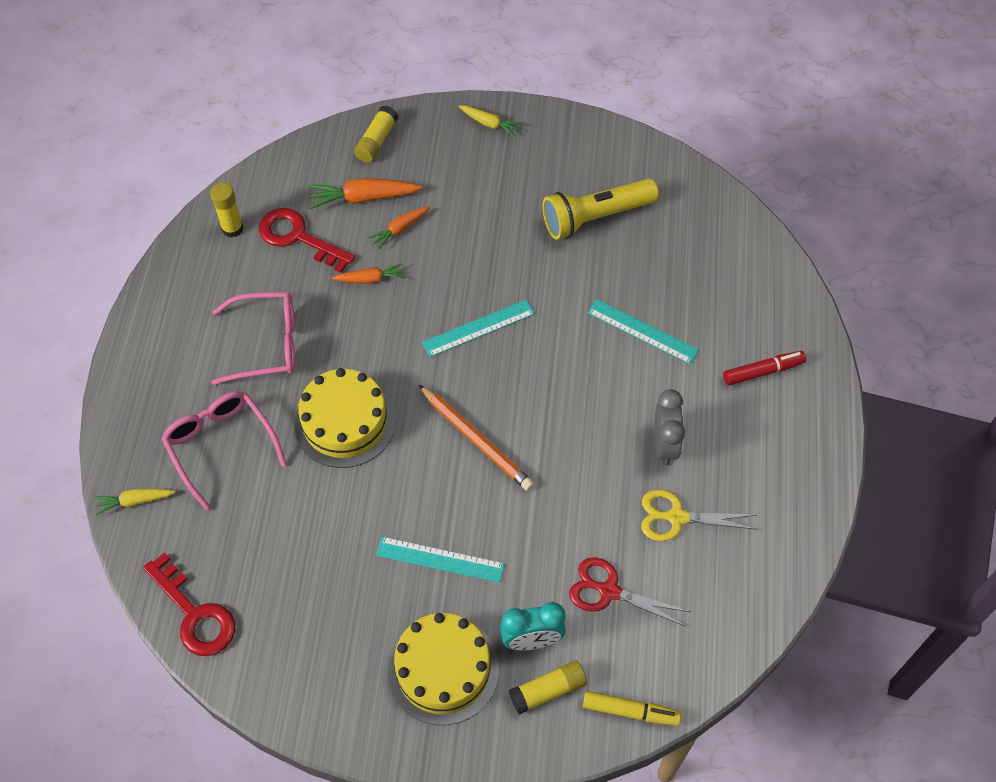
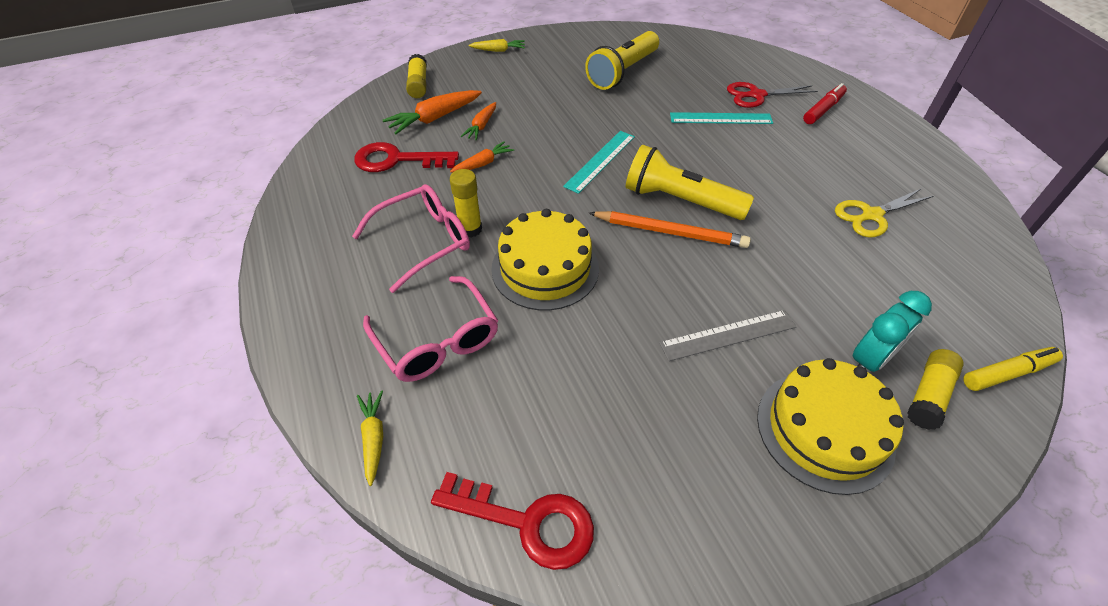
camera: 30 degrees left, 10 degrees down
yellow carrot [94,488,175,515] -> yellow carrot turned 120 degrees clockwise [357,390,383,486]
pink glasses [161,391,287,510] -> pink glasses turned 150 degrees counterclockwise [363,276,498,382]
yellow glue stick [210,183,243,238] -> yellow glue stick moved to [450,169,482,238]
turquoise ruler [376,537,505,583] -> grey ruler [659,310,796,361]
red scissors [569,557,690,626] -> red scissors moved to [727,82,818,108]
grey clock [654,389,685,465] -> none
none -> yellow flashlight [626,145,754,220]

